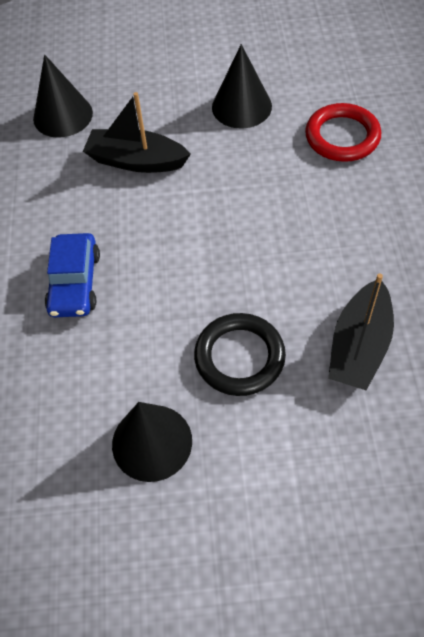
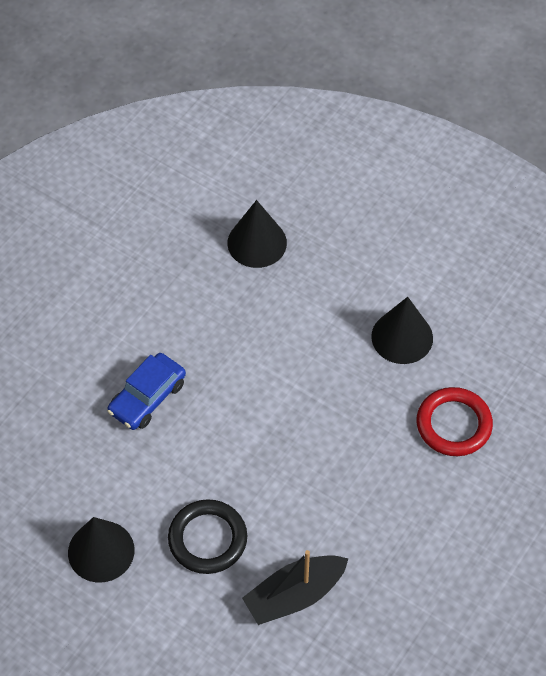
camera: 35 degrees right, 0 degrees up
black boat [83,92,191,173] -> none

